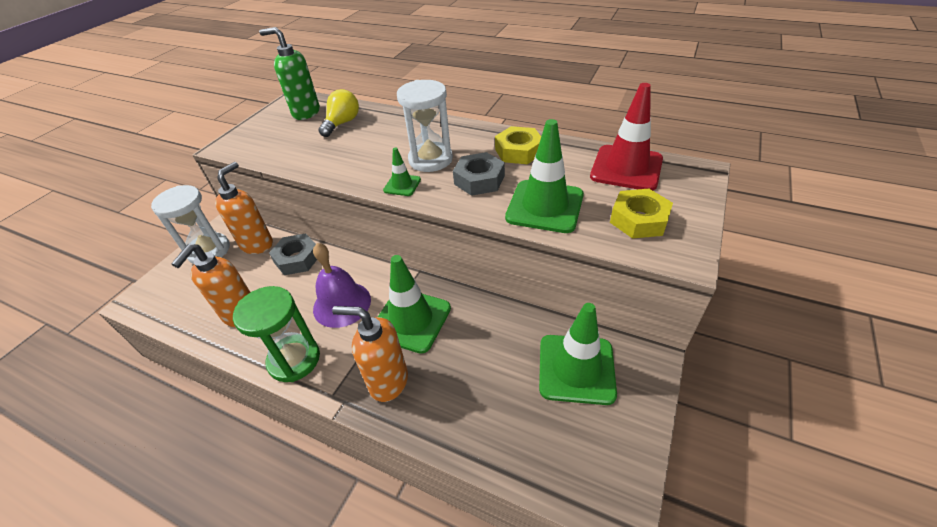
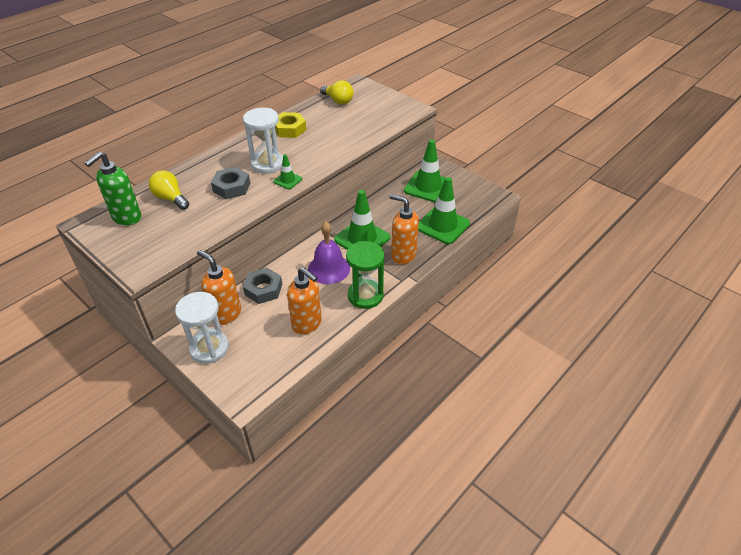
camera: 75 degrees left, 0 degrees up
orange soap dispenser [332,306,408,402] -> orange soap dispenser turned 90 degrees clockwise [390,194,419,264]
grey nut [453,152,505,196] -> grey nut moved to [211,167,250,199]
green traffic cone [505,119,584,233] -> green traffic cone moved to [418,177,470,244]
red traffic cone [590,83,663,191] -> yellow light bulb [320,80,354,105]
yellow nut [610,189,673,239] -> none

